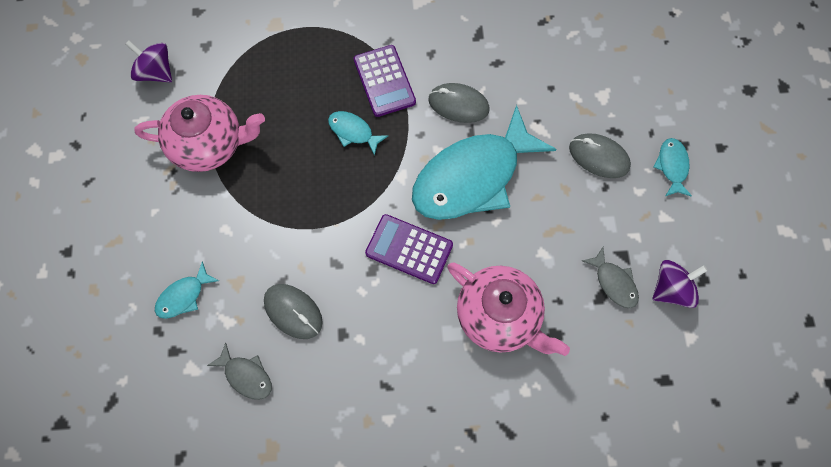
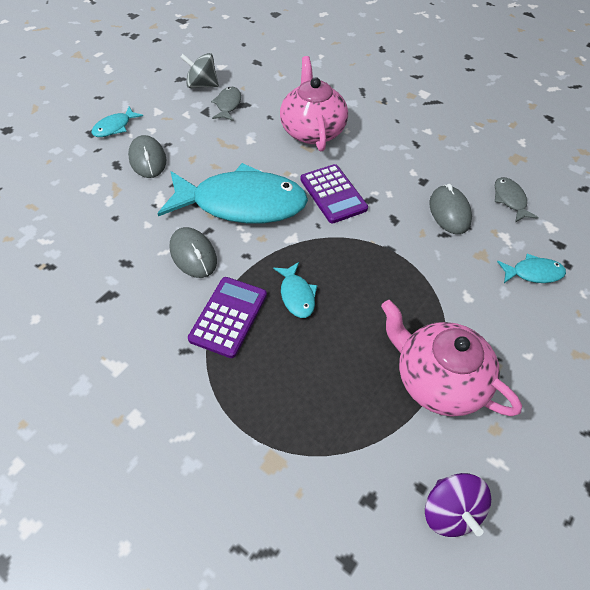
camera: 140 degrees left, 15 degrees down
purple spinning top [652,260,708,308] -> grey spinning top [180,53,219,88]

